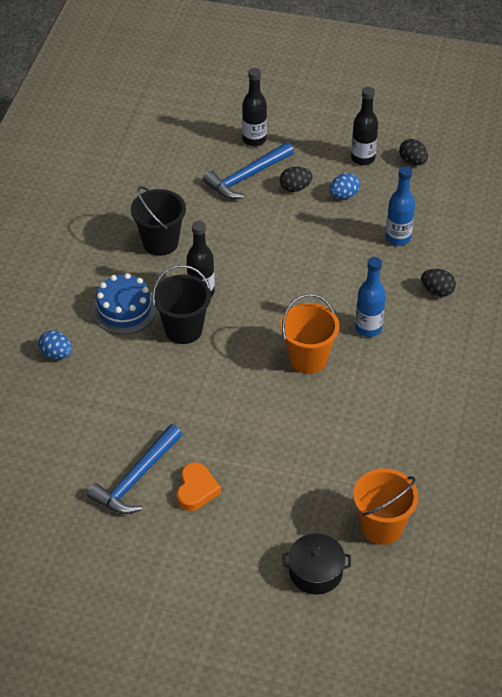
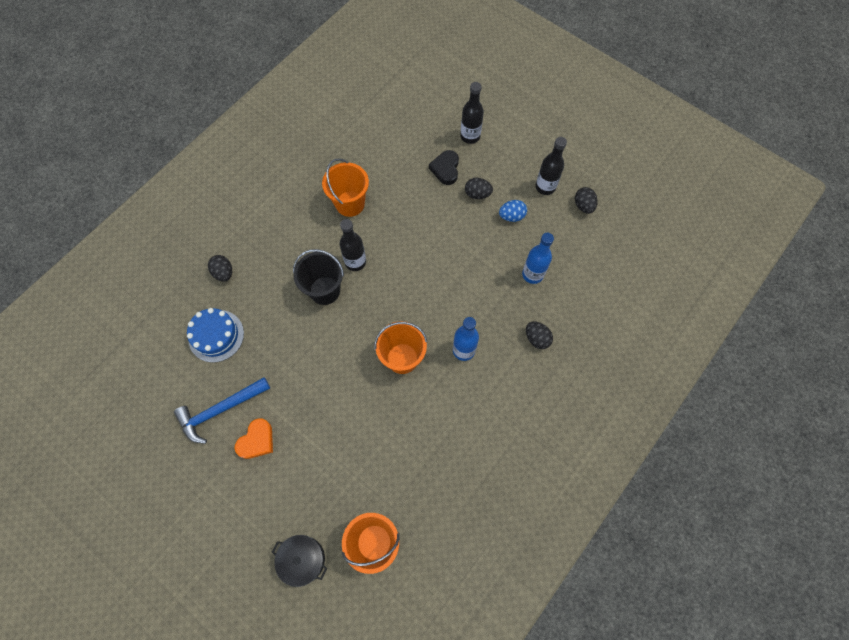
camera: 25 degrees right, 20 degrees up
blue egg [38,330,72,359] -> black egg [208,255,232,282]
blue cake [92,273,157,334] -> blue cake moved to [187,308,244,363]
black bucket [131,186,186,256] -> orange bucket [322,158,369,217]
blue hammer [203,142,294,199] -> black heart [429,150,459,185]

